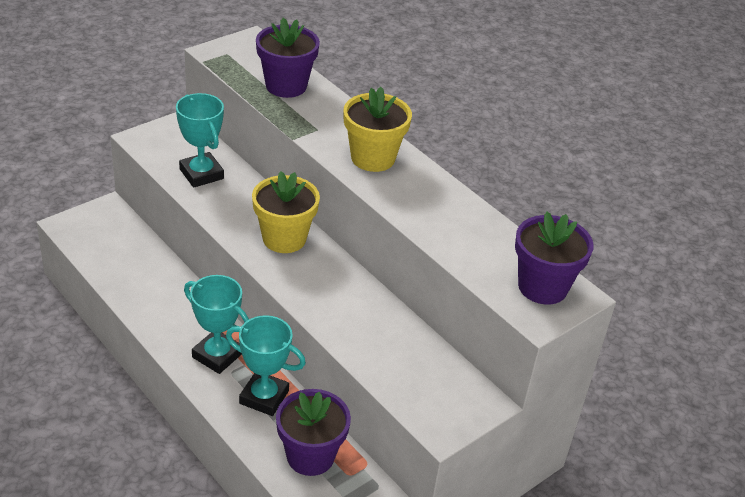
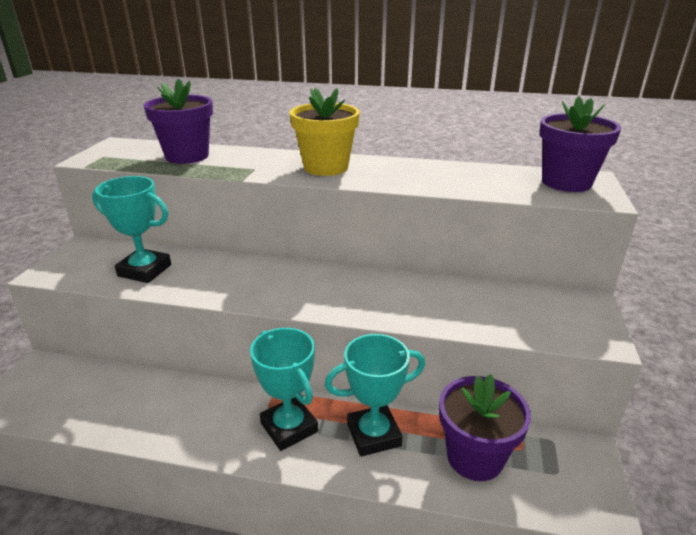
camera: 35 degrees left, 10 degrees down
turquoise trophy [184,275,249,374] -> turquoise trophy turned 60 degrees clockwise [250,328,318,451]
yellow flower pot [252,171,320,253] -> none

